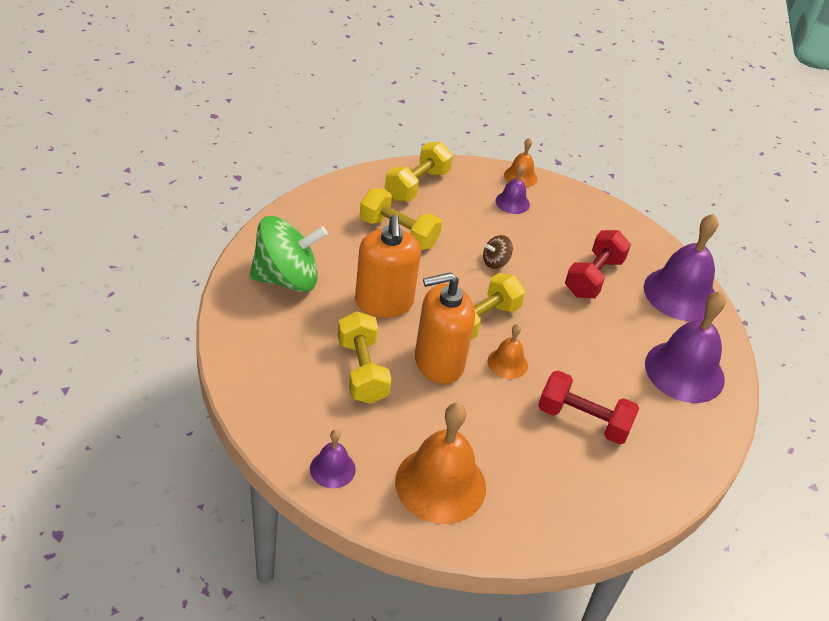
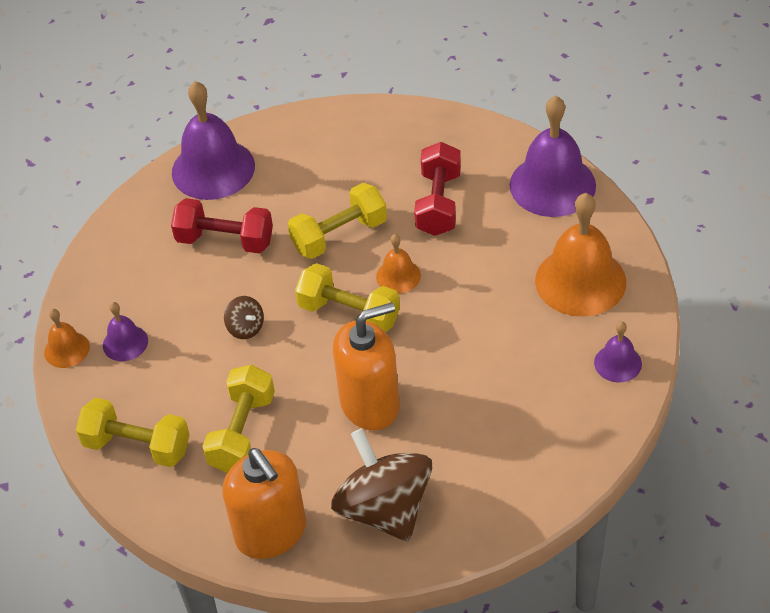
camera: 100 degrees left, 5 degrees up
green spinning top [249,216,328,292] -> brown spinning top [331,428,432,542]
yellow dumbbell [338,311,392,404] -> yellow dumbbell moved to [288,183,387,259]
orange soap dispenser [415,272,475,384] -> orange soap dispenser moved to [222,448,306,559]
purple bell [645,291,726,403] -> purple bell moved to [510,96,596,217]

